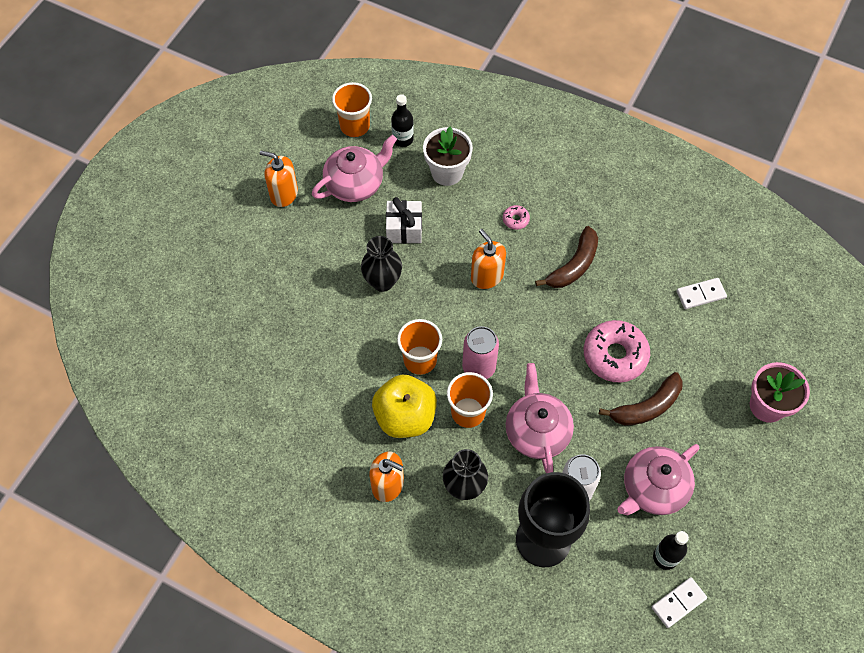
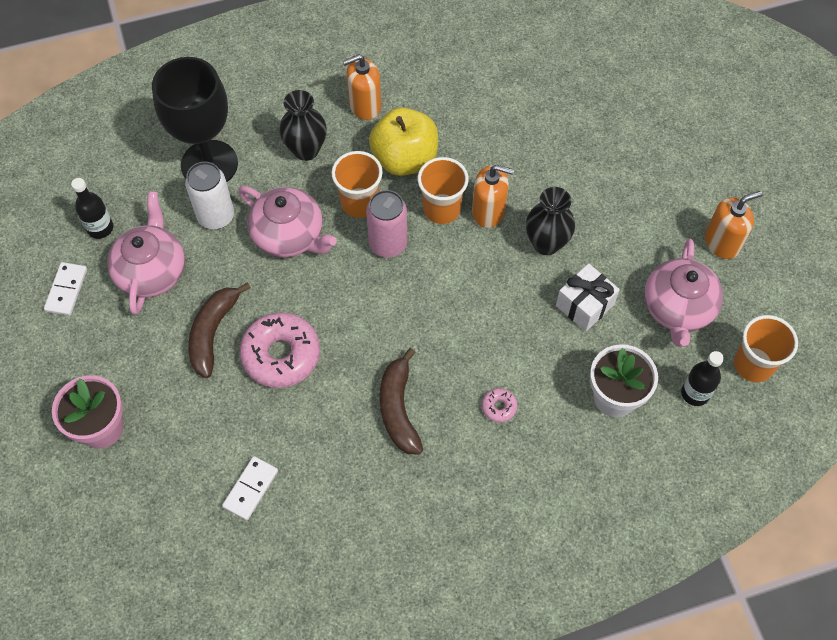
camera: 135 degrees right, 0 degrees up
orange soap dispenser [471,229,506,289] -> orange soap dispenser moved to [472,165,514,228]
white domino [651,577,707,628] -> white domino moved to [44,262,87,316]

